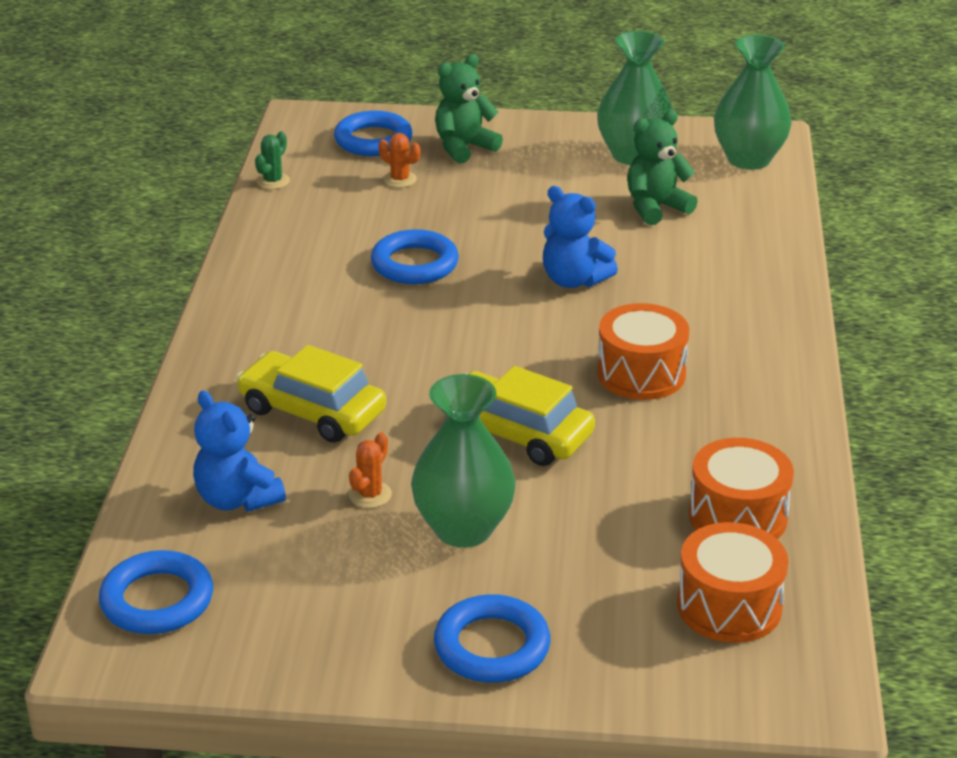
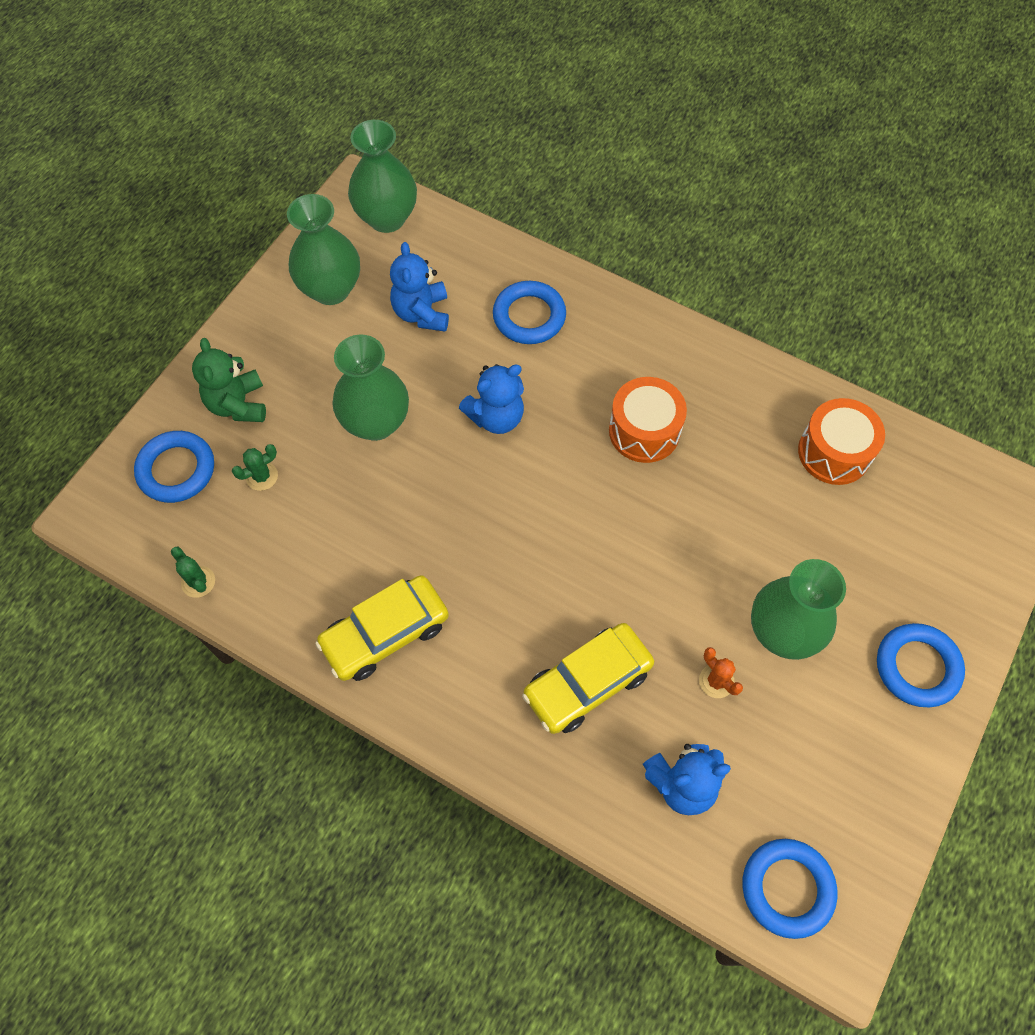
camera: 65 degrees left, 30 degrees up
blue ring [371,229,459,284] -> blue ring moved to [493,281,566,344]
orange cactus [379,133,420,188] -> green cactus [232,444,278,491]
yellow car [443,366,595,466] -> yellow car moved to [315,575,449,681]
green teddy bear [627,110,698,225] -> blue teddy bear [390,242,449,332]
orange drum [677,522,789,643] -> none
none -> green vase [332,335,409,441]

